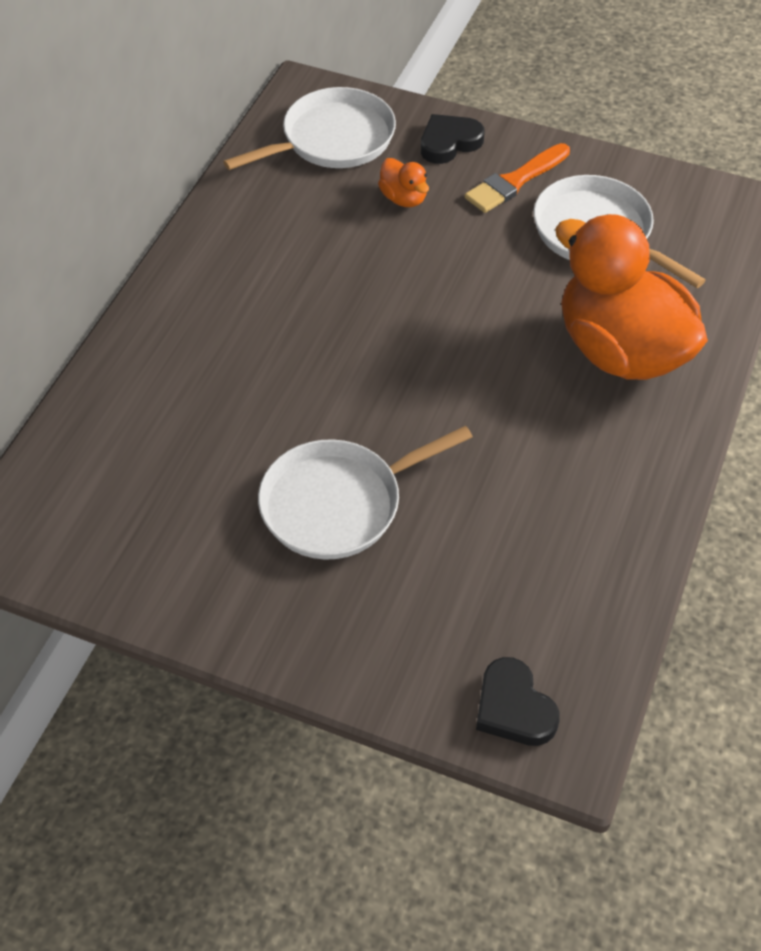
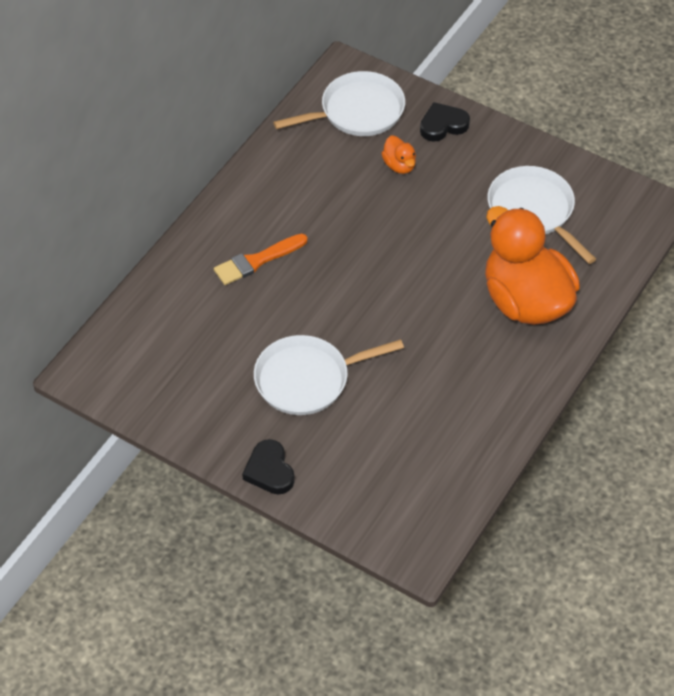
camera: 10 degrees right, 0 degrees up
orange brush [465,143,570,213] -> orange brush moved to [214,233,308,285]
black heart [476,657,560,746] -> black heart moved to [242,439,295,494]

